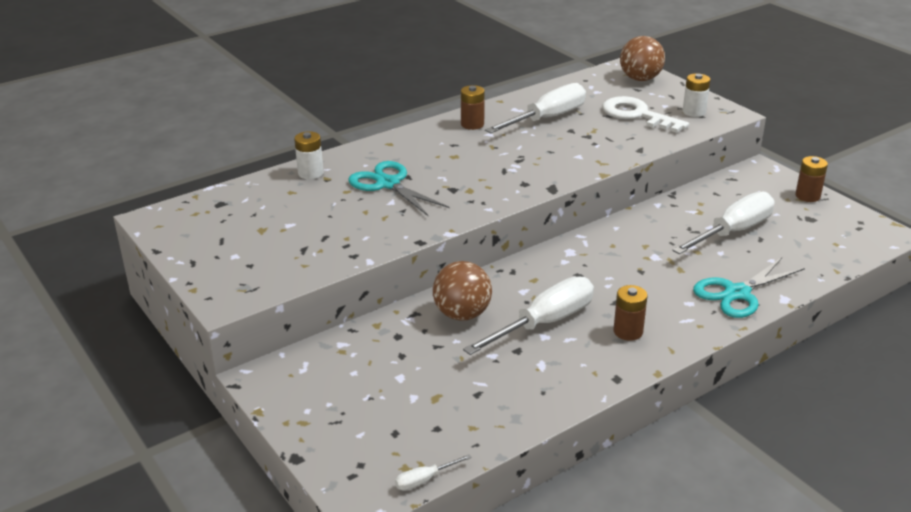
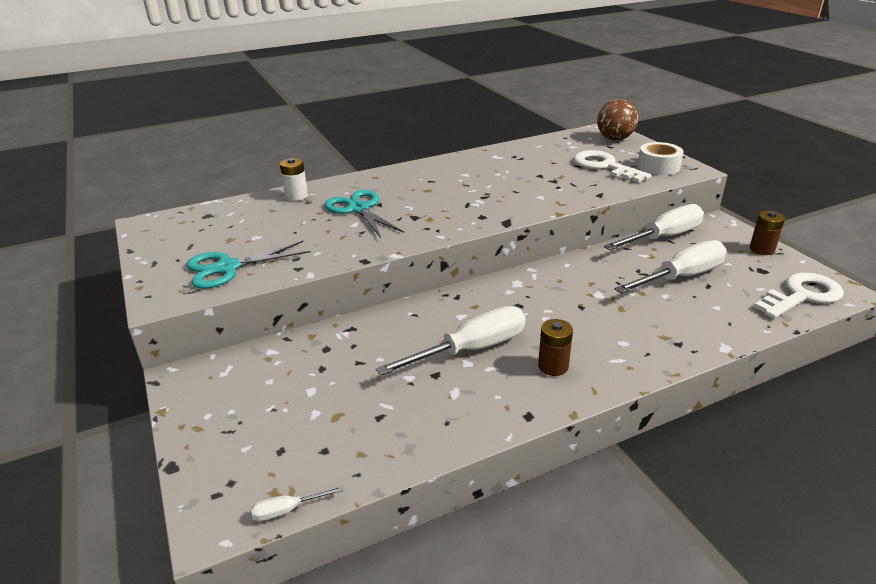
camera: 10 degrees right, 0 degrees up
brown ball [433,261,492,321] -> none
brown battery [461,85,485,130] -> none
white screwdriver [485,83,586,134] -> white screwdriver moved to [604,204,704,250]
white battery [683,73,710,117] -> white tape [638,142,684,175]
turquoise scissors [693,258,805,318] -> turquoise scissors moved to [186,241,311,289]
none -> white key [754,273,844,319]

